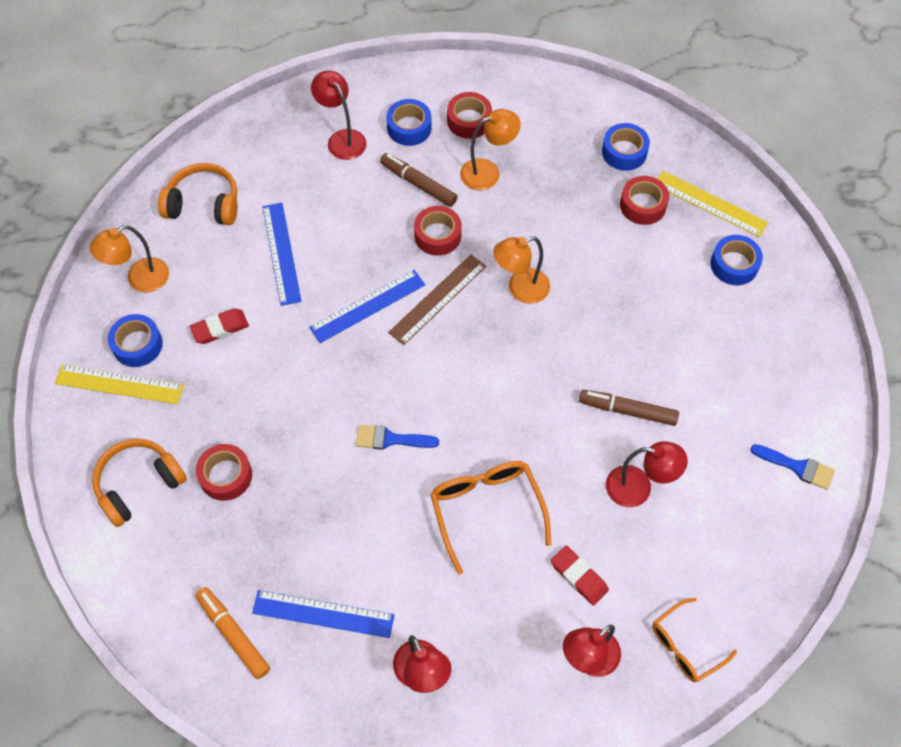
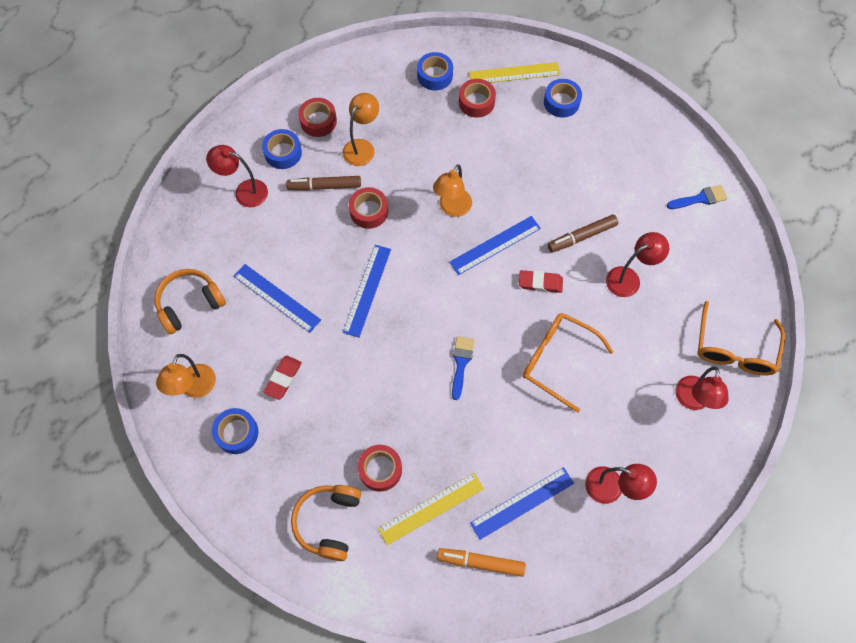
camera: 40 degrees left, 5 degrees up
yellow ruler [55,364,184,404] -> yellow ruler moved to [378,473,484,545]
blue brush [356,425,439,450] -> blue brush turned 135 degrees clockwise [452,336,475,400]
brown ruler [388,255,486,345] -> none
red eraser [551,546,609,606] -> red eraser moved to [519,270,563,293]
orange glasses [652,598,737,682] -> orange glasses [697,301,785,375], size x1.53
none -> blue ruler [449,216,541,275]

